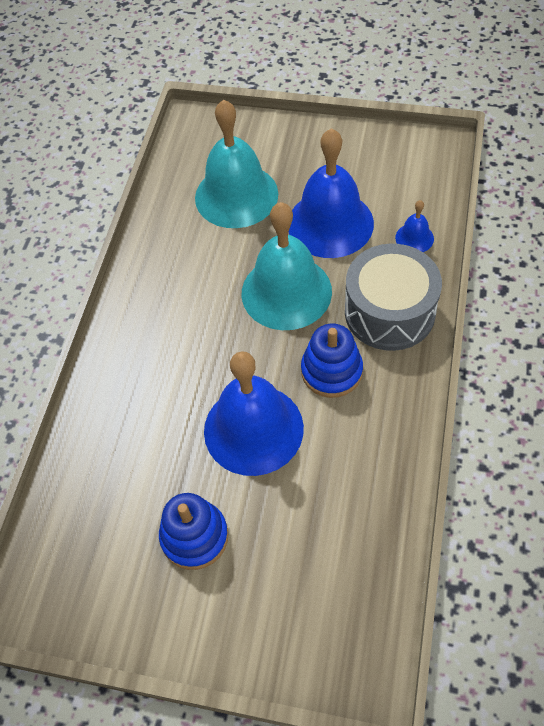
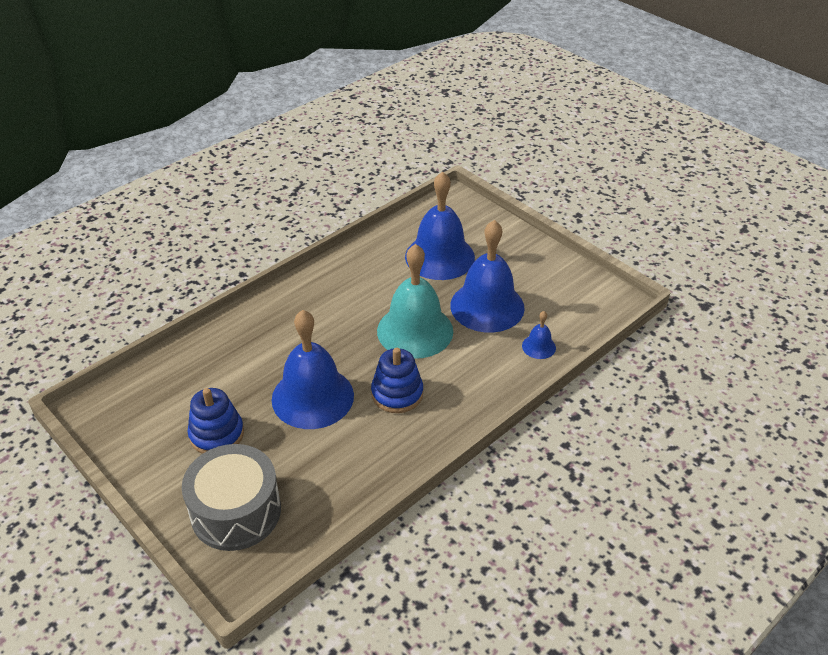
camera: 30 degrees right, 15 degrees down
turquoise bell [195,99,278,228] -> blue bell [405,171,475,280]
grey drum [345,244,442,351] -> grey drum moved to [182,444,281,551]

